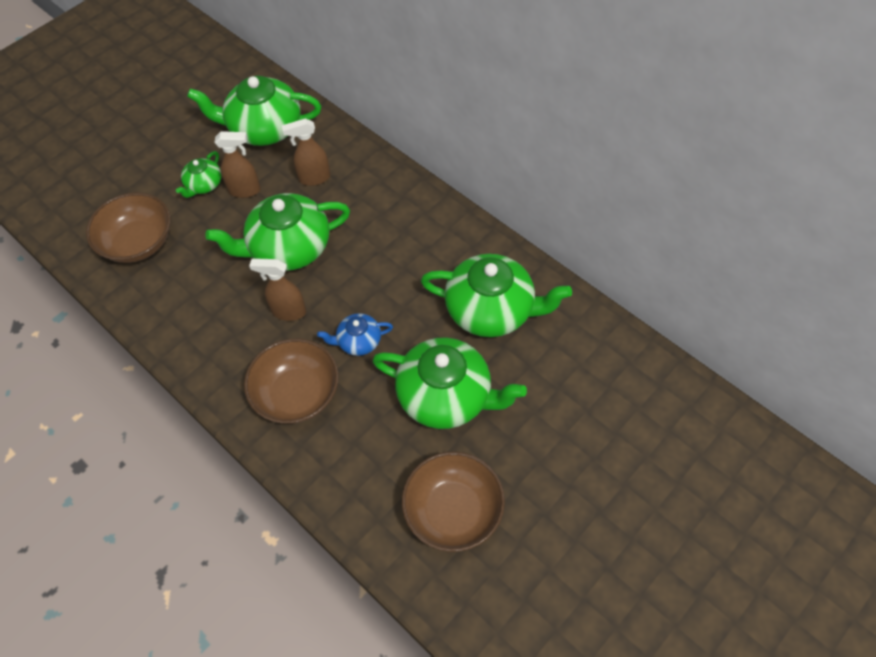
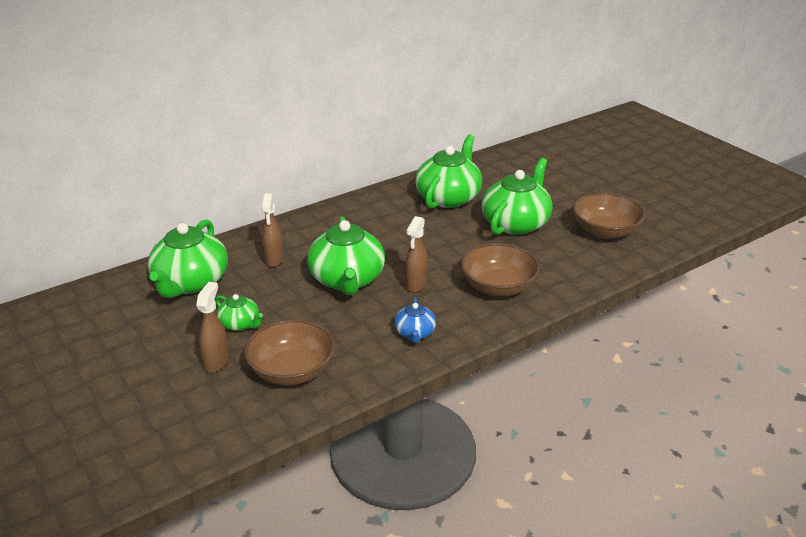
camera: 80 degrees left, 25 degrees down
brown spray bottle [215,131,261,198] -> brown spray bottle moved to [196,282,229,373]
blue teapot [317,313,393,356] -> blue teapot moved to [394,298,436,343]

